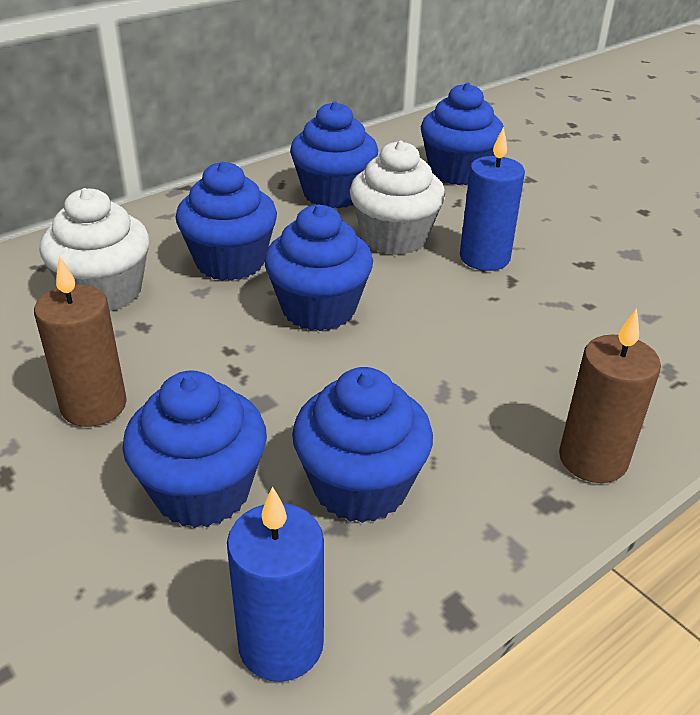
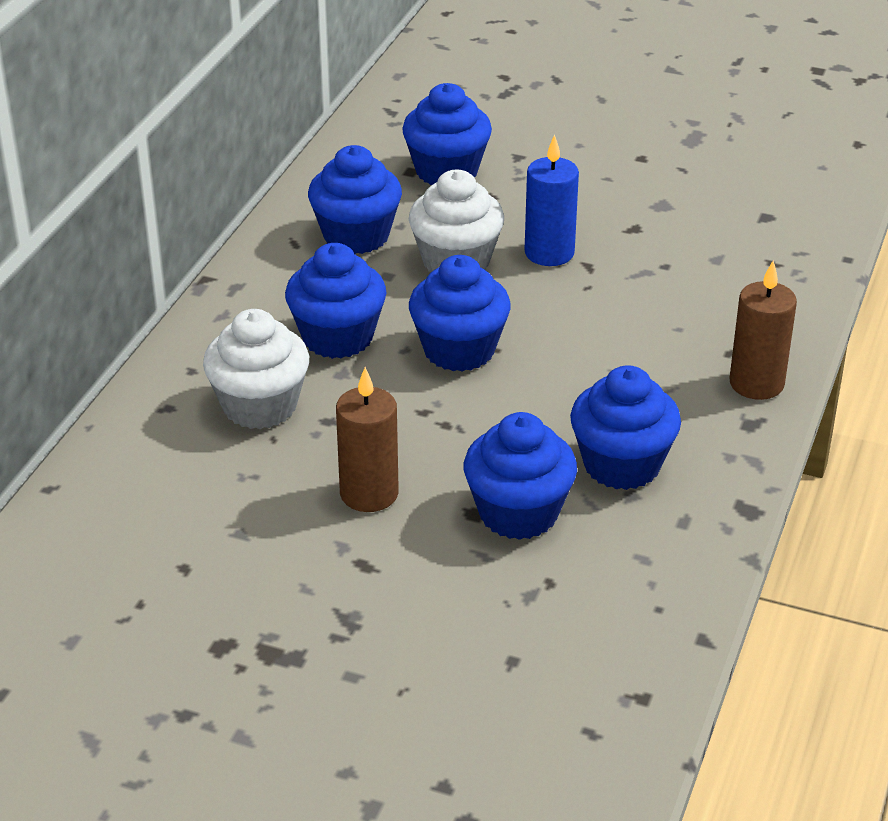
camera: 30 degrees left, 0 degrees up
blue candle [227,486,324,682] -> none

